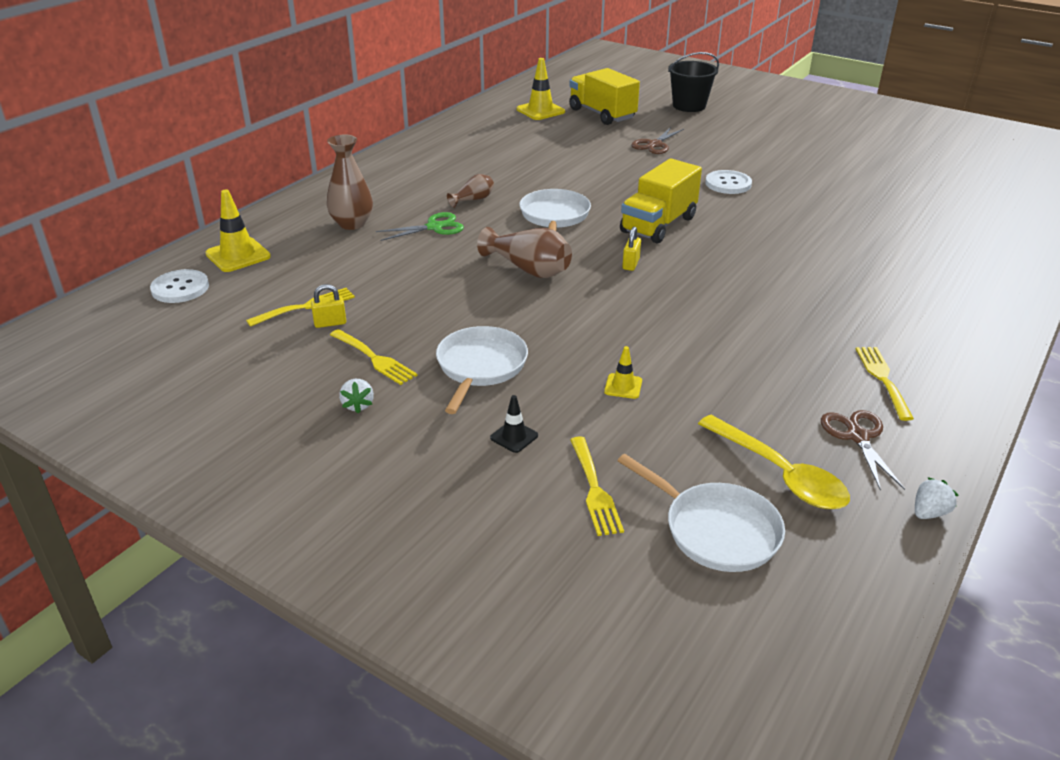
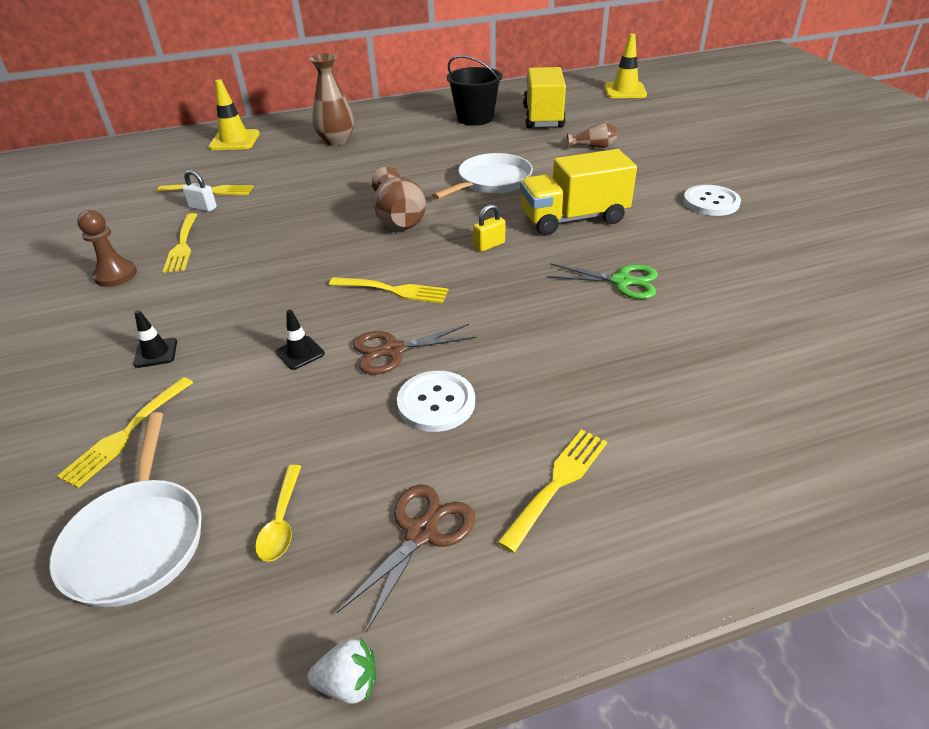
camera: 40 degrees right, 5 degrees up
white button [150,269,209,303] -> white button moved to [397,371,475,432]
yellow padlock [311,284,346,328] -> white padlock [182,170,217,212]
white strawberry [339,379,374,414] -> brown pawn [77,210,137,287]
green scissors [376,212,464,241] -> green scissors moved to [546,263,658,299]
white pan [436,326,528,414] -> none
brown vase [447,174,494,208] -> brown vase moved to [567,122,617,148]
yellow truck [569,68,640,125] -> yellow truck moved to [523,67,566,128]
yellow traffic cone [604,346,642,399] -> black traffic cone [276,310,325,370]
brown scissors [631,127,684,154] -> brown scissors moved to [353,324,477,374]
black bucket [668,52,719,112] -> black bucket moved to [447,55,502,126]
yellow spoon [698,415,850,509] -> yellow spoon [255,465,301,562], size x0.52
none -> yellow fork [329,277,448,303]

